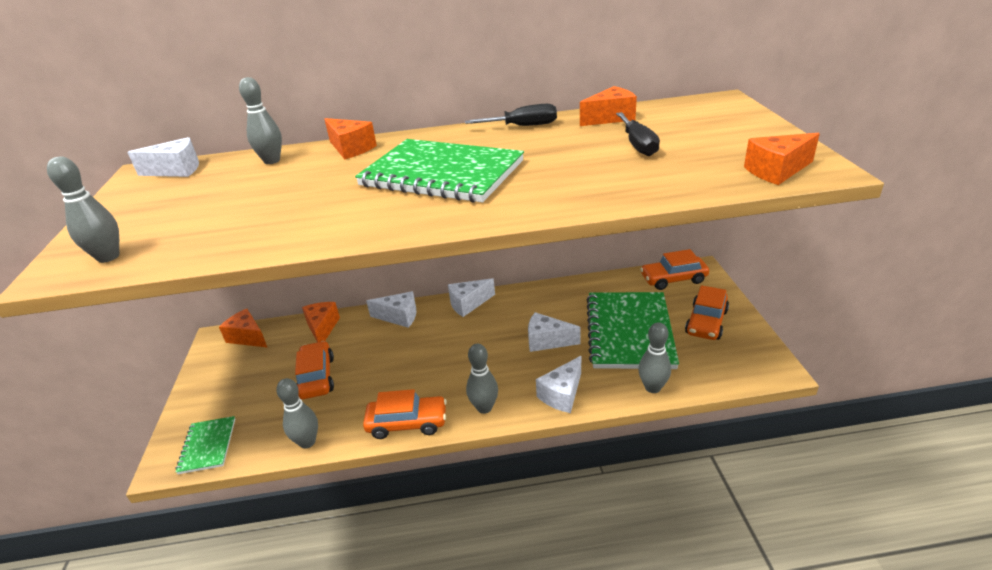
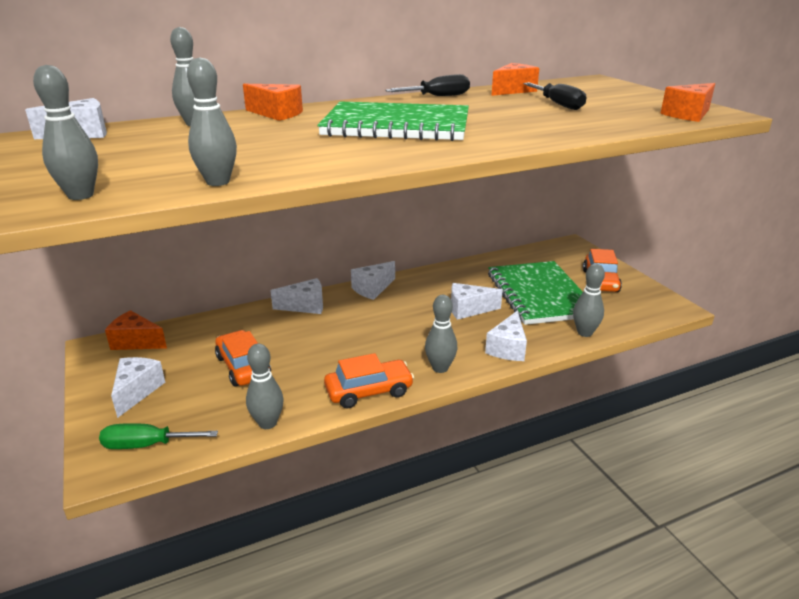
camera: 20 degrees left, 5 degrees down
green notebook [175,416,235,474] -> green screwdriver [99,423,218,449]
orange cheese [302,302,340,342] -> none
orange car [640,249,709,290] -> none
none -> white cheese [111,357,165,418]
none -> grey bowling pin [187,57,237,186]

